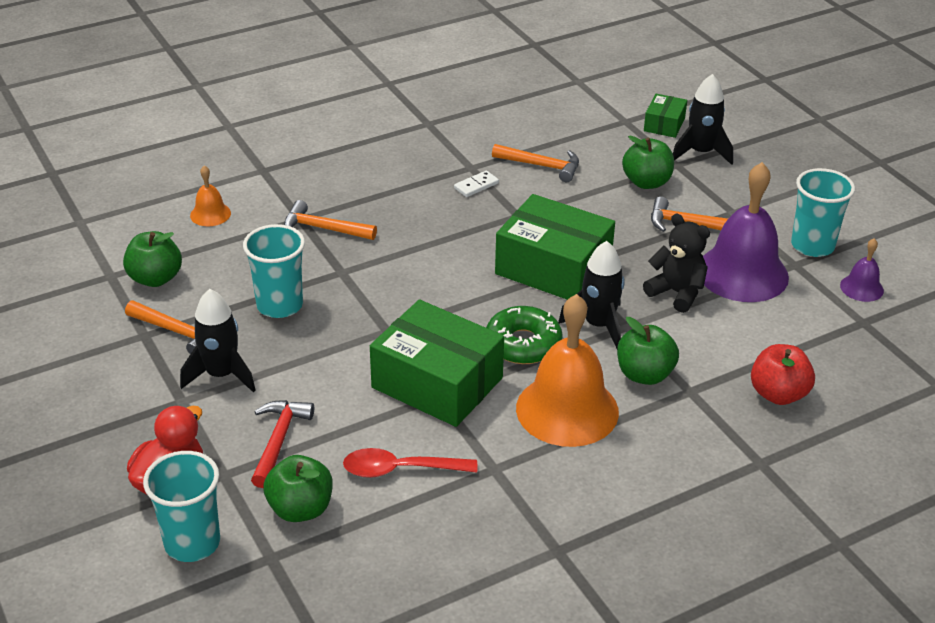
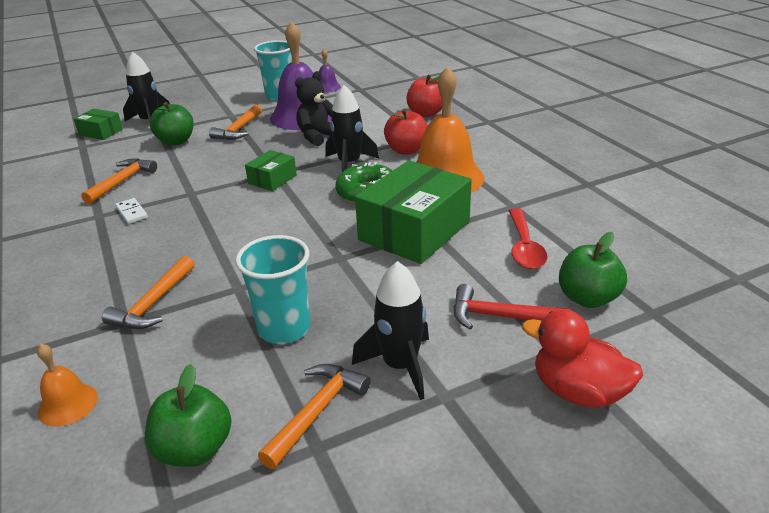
camera: 85 degrees left, 5 degrees down
turquoise cup [143,451,220,562] -> none
green box [495,194,615,300] -> green box [245,150,297,191], size x0.49
green apple [617,317,679,385] -> red apple [384,109,428,155]

